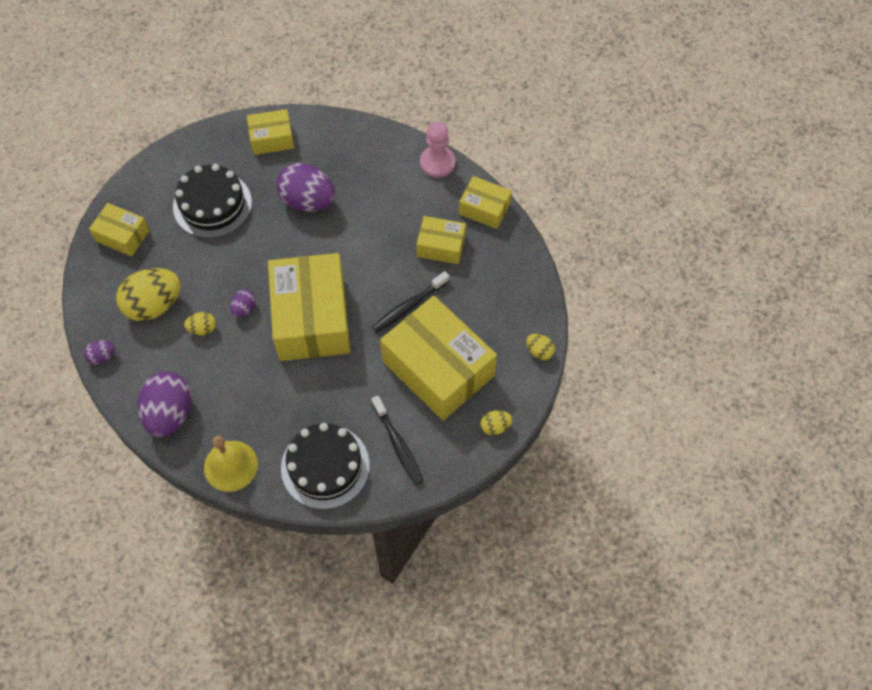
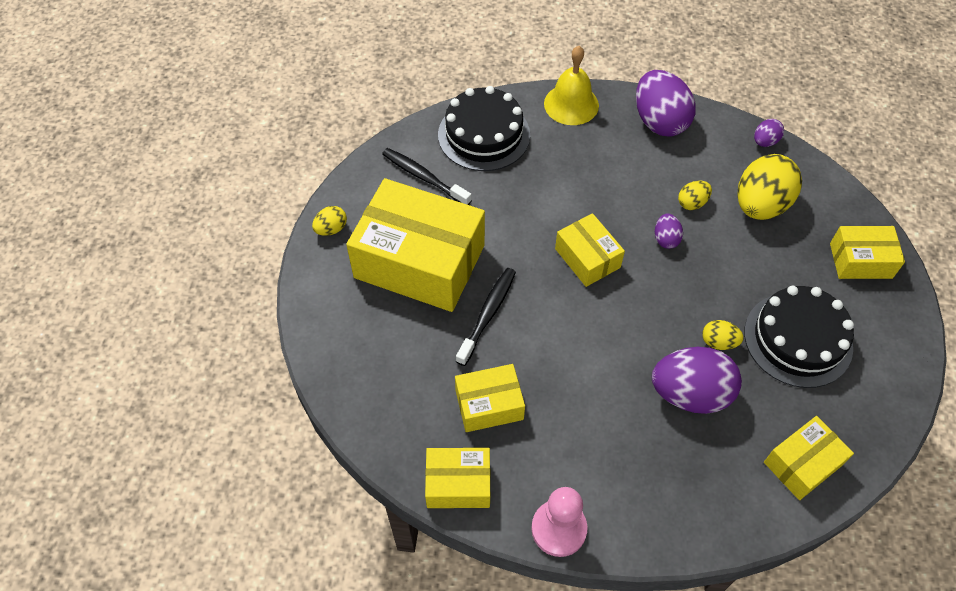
camera: 155 degrees right, 5 degrees down
yellow box [268,253,350,361] -> yellow box [555,213,625,287], size x0.51
yellow egg [526,334,555,360] -> yellow egg moved to [702,320,743,350]

